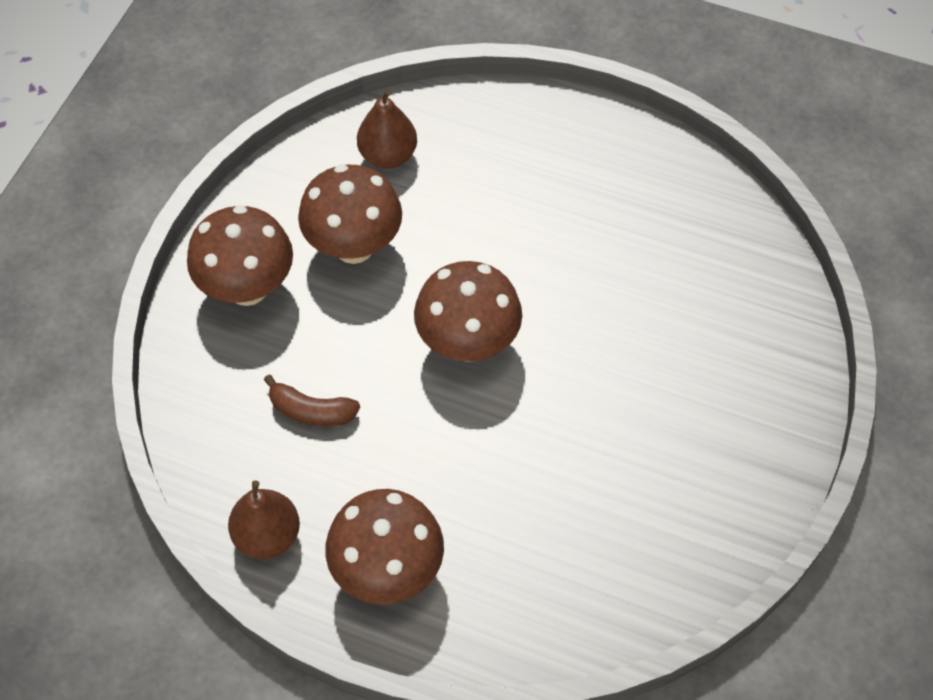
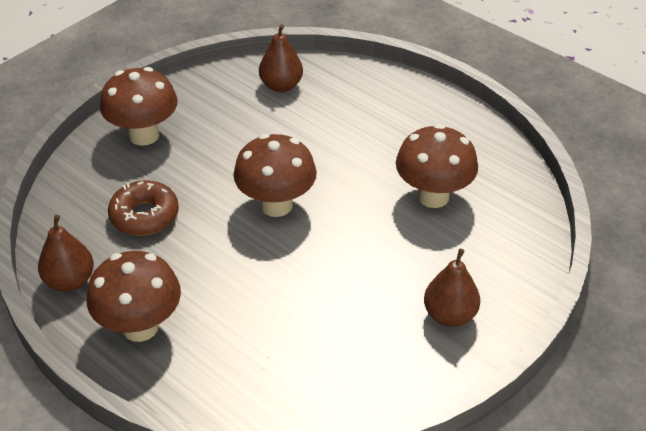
camera: 20 degrees right, 15 degrees down
brown banana [264,375,360,426] -> brown donut [108,181,179,236]
brown mushroom [298,164,402,264] -> brown mushroom moved to [396,124,478,208]
none -> brown pear [424,249,480,327]

